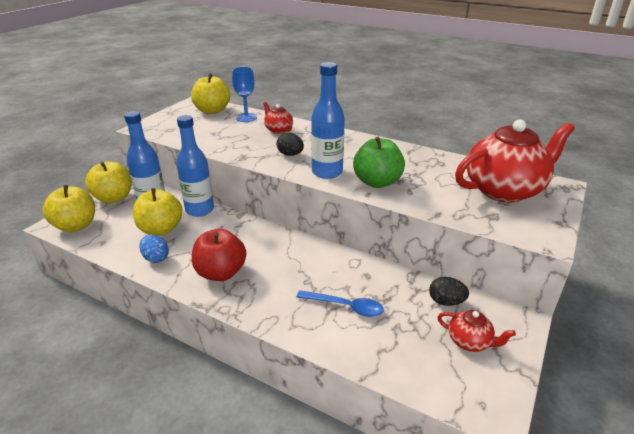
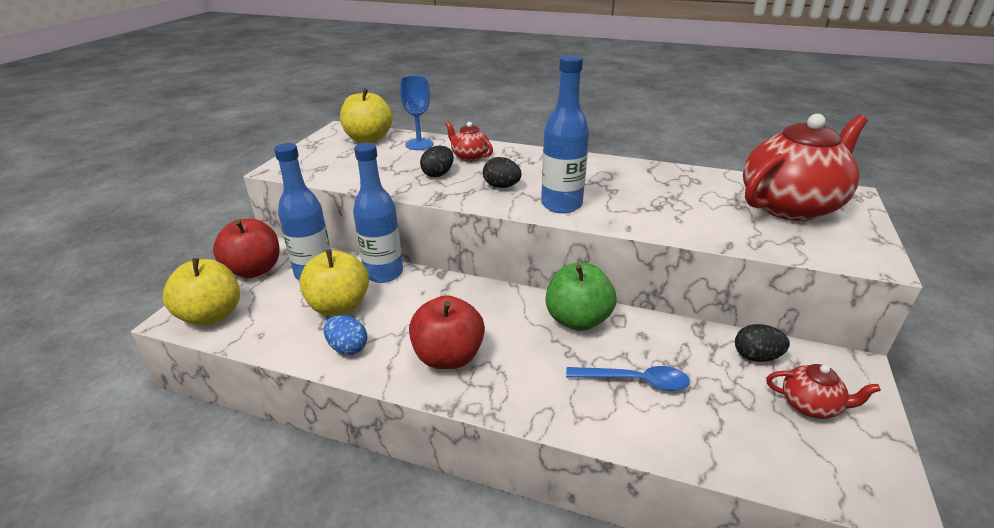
camera: 10 degrees left, 0 degrees up
yellow apple [85,162,132,203] -> red apple [213,219,280,278]
green apple [353,137,405,188] -> green apple moved to [546,263,617,331]
none -> black egg [420,146,454,177]

